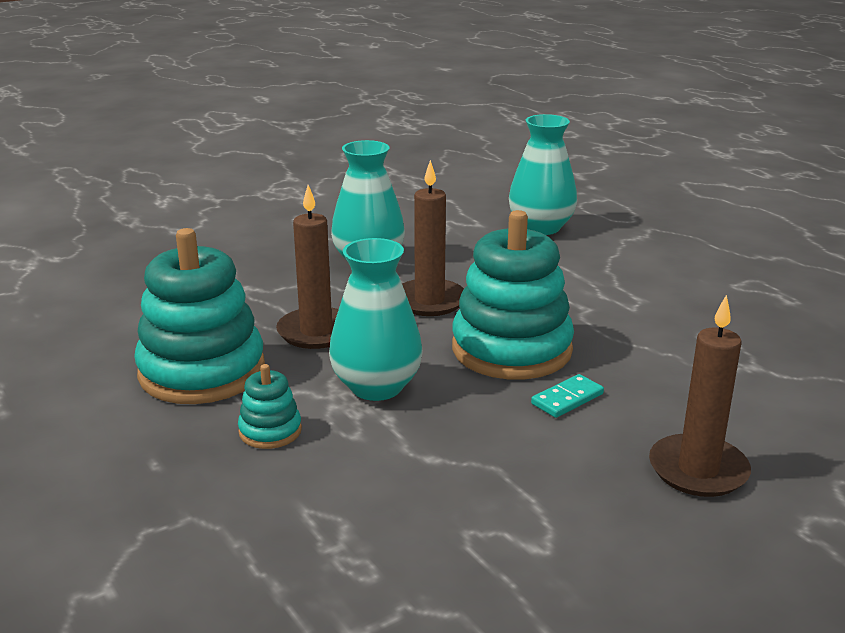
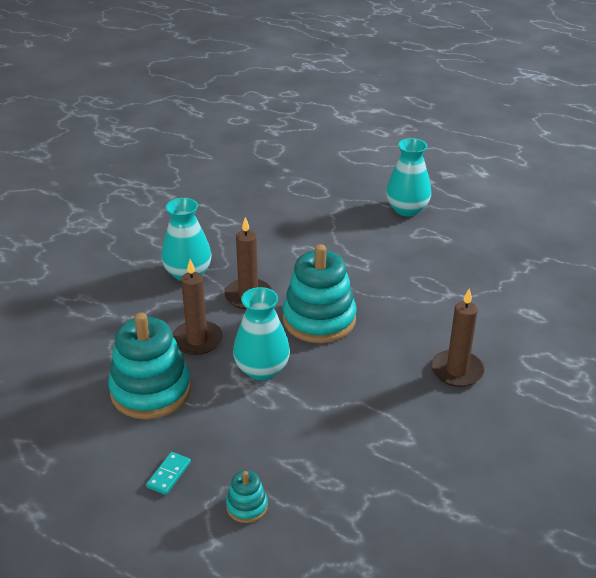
camera: 25 degrees left, 10 degrees up
turquoise stacking toy [238,364,302,449] -> turquoise stacking toy moved to [226,470,268,523]
turquoise vase [509,114,577,235] -> turquoise vase moved to [386,138,431,216]
turquoise domino [531,374,604,418] -> turquoise domino moved to [146,452,191,495]

